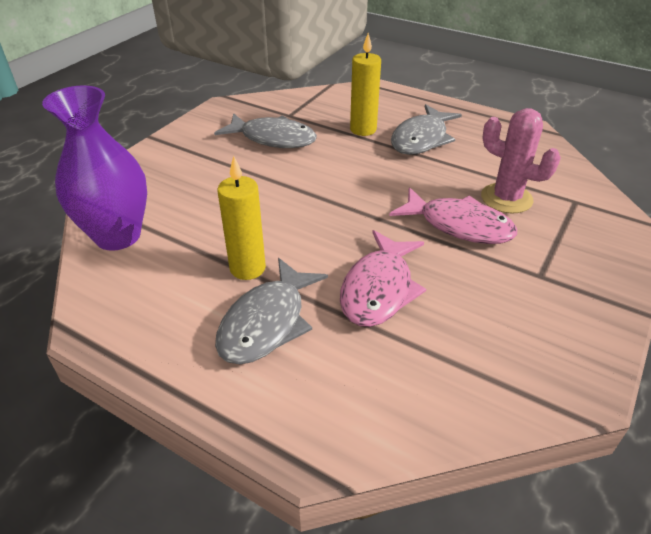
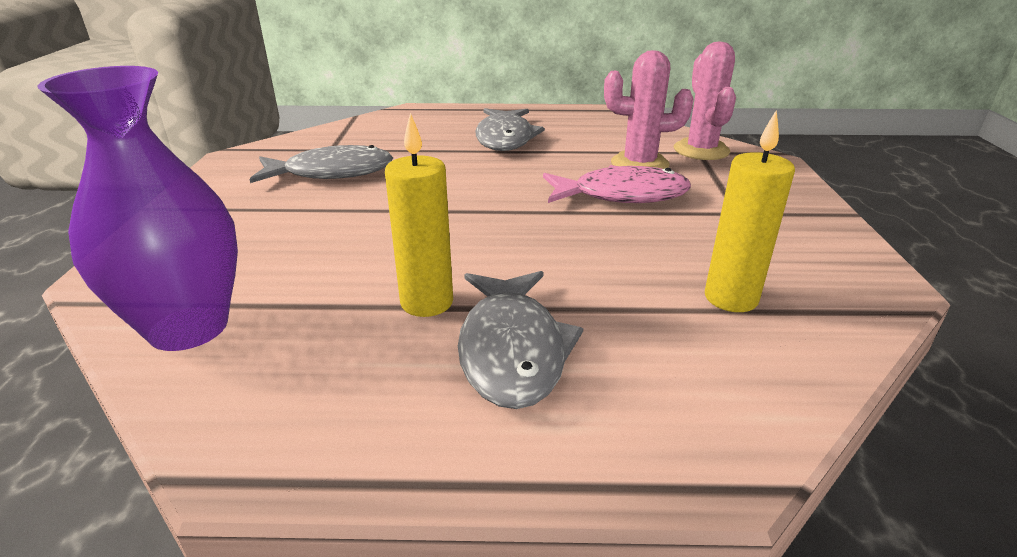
camera: 30 degrees left, 10 degrees down
pink fish [340,230,426,327] -> none
yellow candle [350,33,381,136] -> yellow candle moved to [705,110,795,312]
none -> pink cactus [674,42,736,160]

